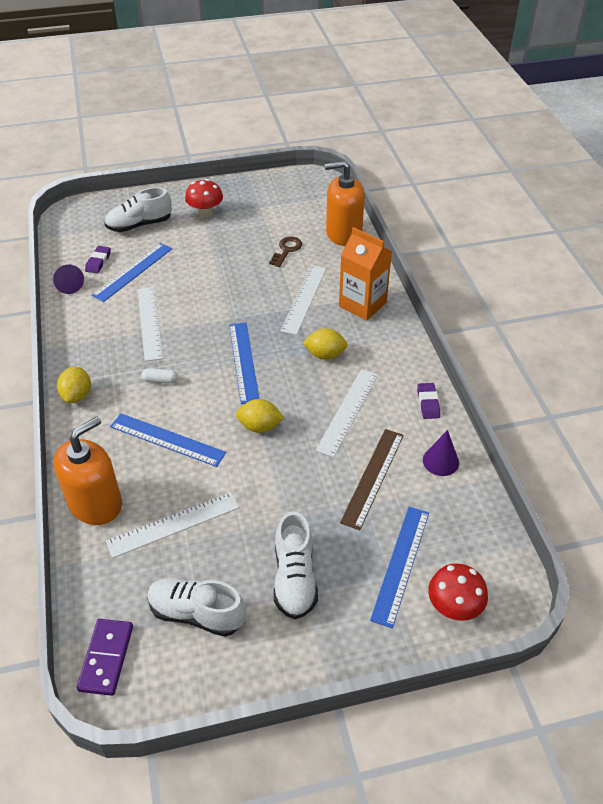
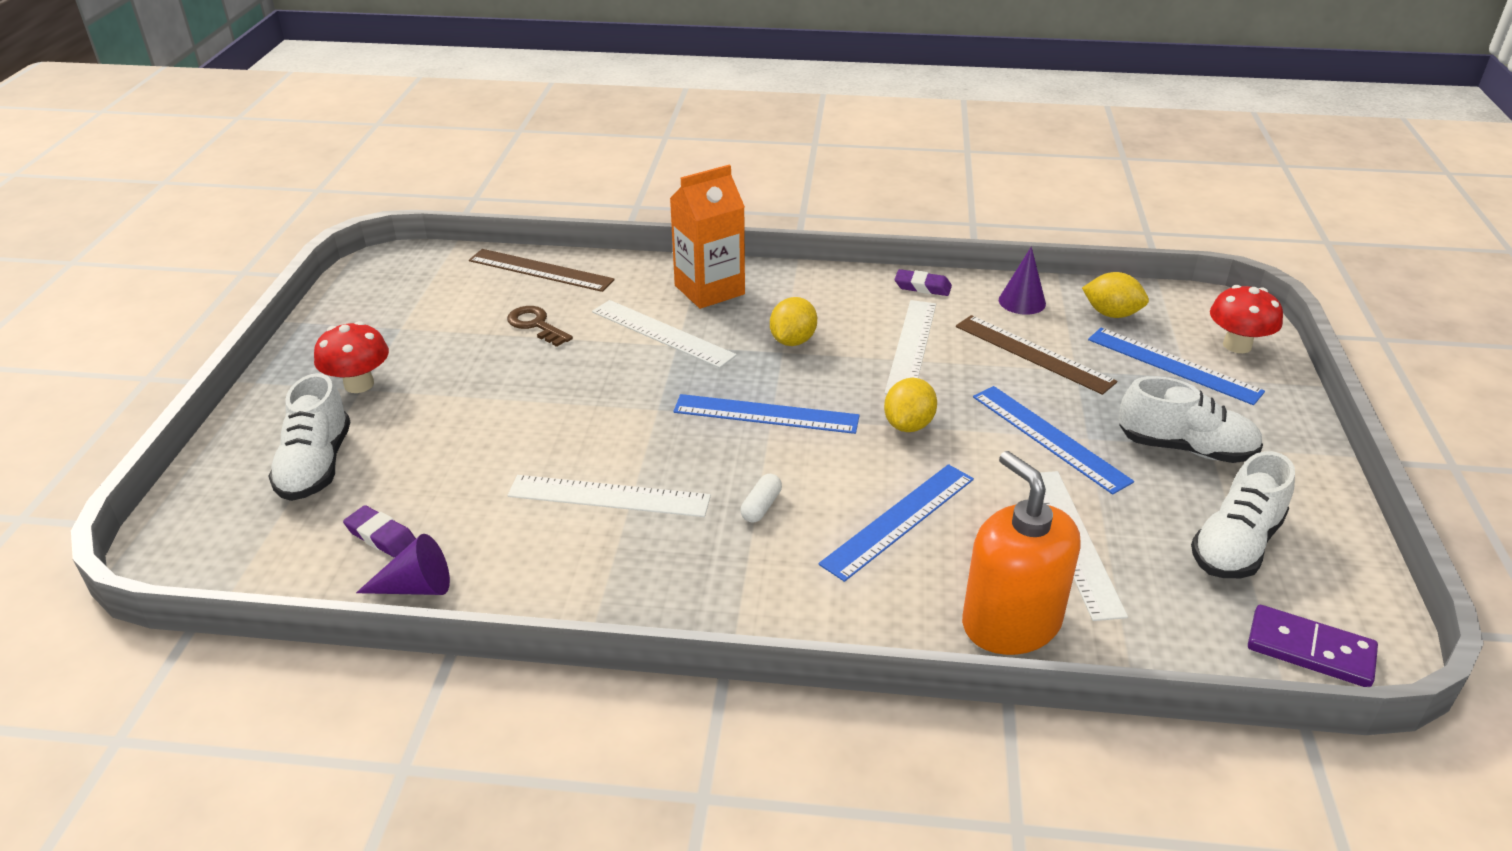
camera: 70 degrees left, 10 degrees down
yellow lemon [57,367,91,403] -> yellow lemon moved to [1082,272,1149,318]
blue ruler [91,243,172,302] -> blue ruler moved to [973,386,1134,495]
white ruler [316,369,378,457] -> white ruler turned 60 degrees clockwise [885,300,936,394]
orange soap dispenser [325,161,365,246] -> brown ruler [469,249,615,292]

